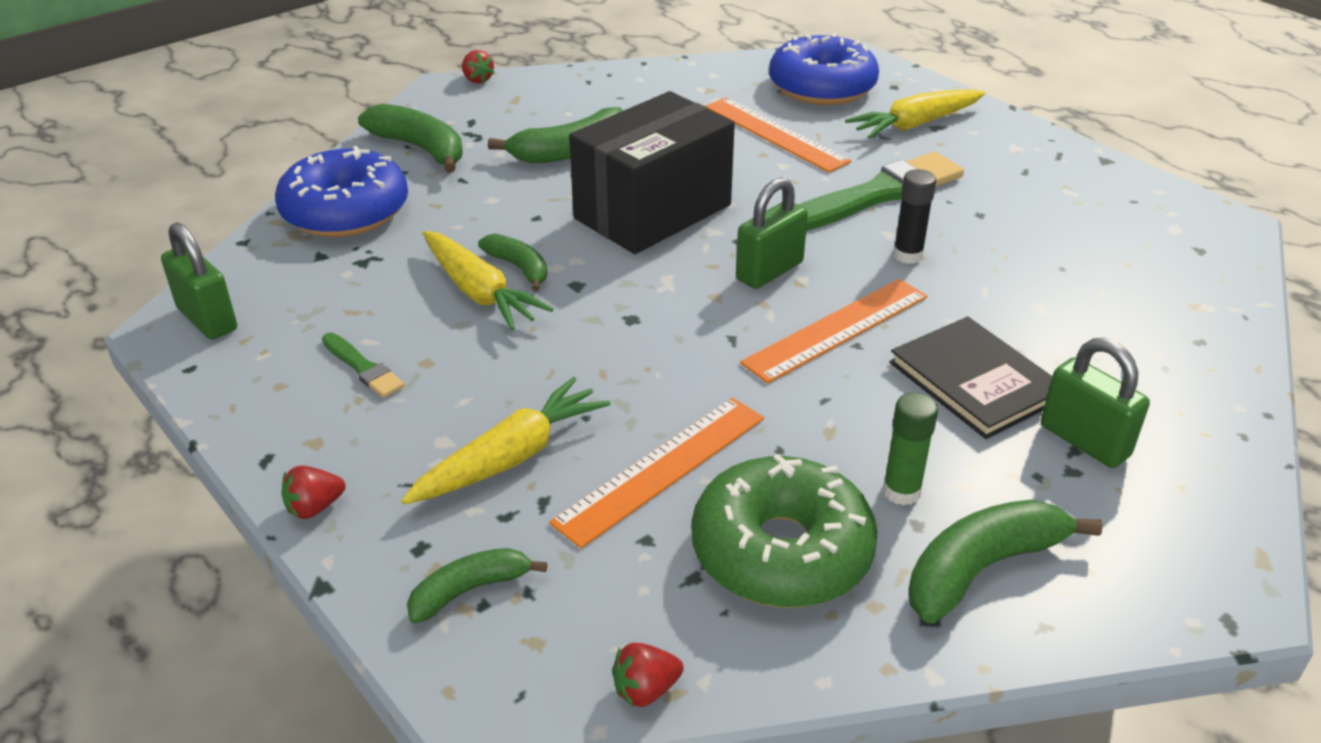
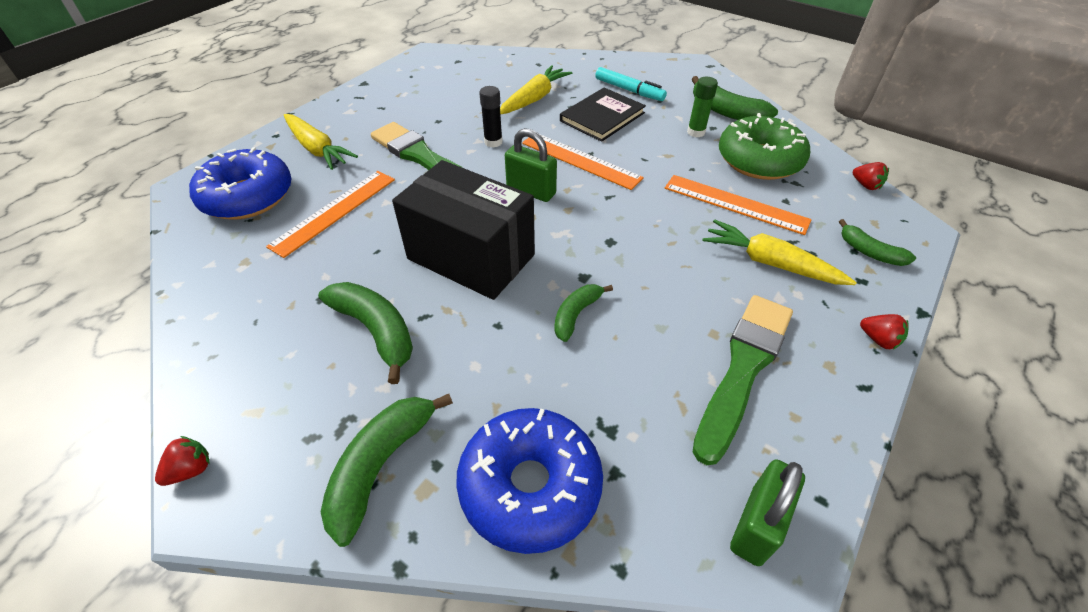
camera: 105 degrees left, 10 degrees up
green brush [322,333,405,398] -> green brush [693,295,793,465], size x2.14
yellow carrot [423,231,553,330] -> yellow carrot moved to [500,65,572,115]
green padlock [1041,338,1150,468] -> turquoise marker [595,67,667,101]

